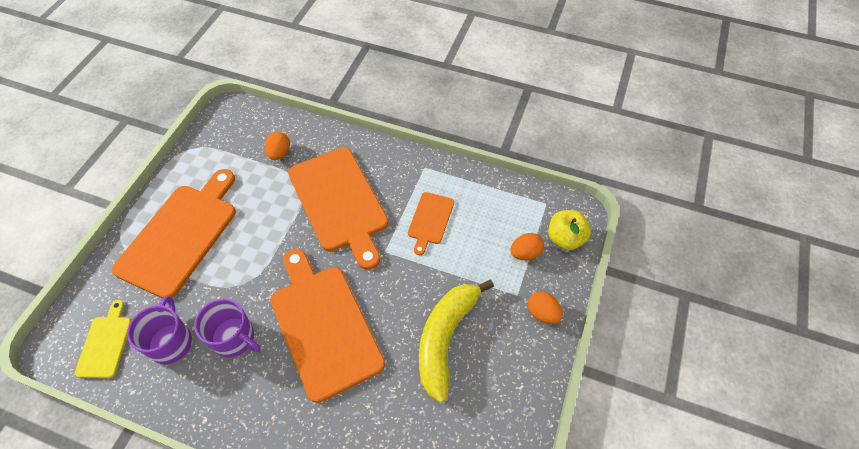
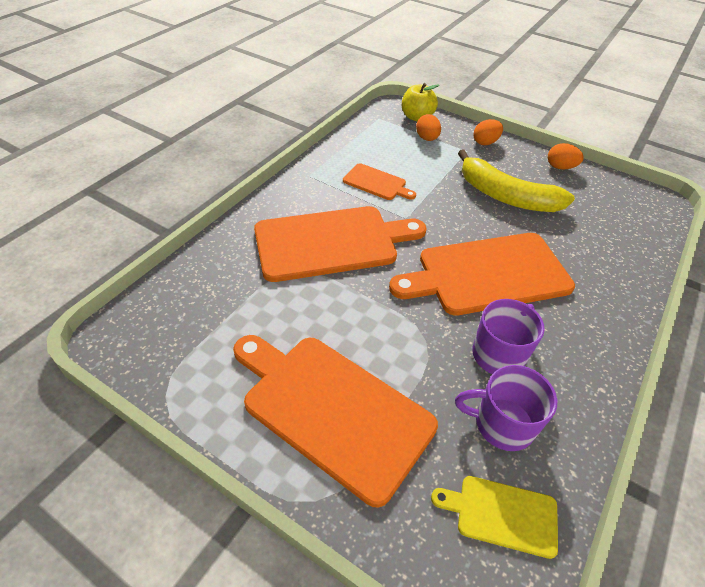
camera: 80 degrees left, 10 degrees down
orange egg [265,132,290,160] -> orange egg moved to [548,143,584,169]

